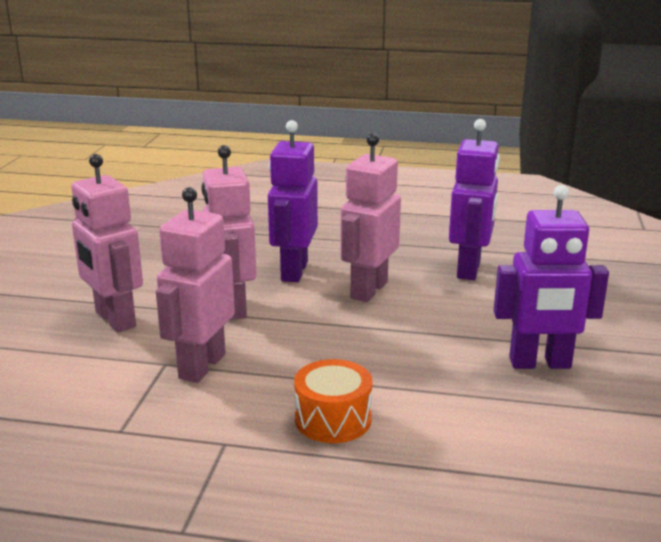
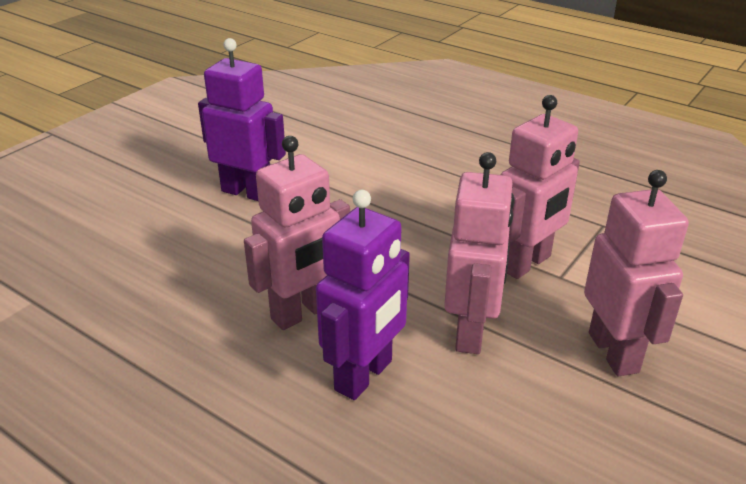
camera: 155 degrees left, 10 degrees up
orange drum [294,359,372,443] -> none
purple robot [449,119,500,280] -> none

